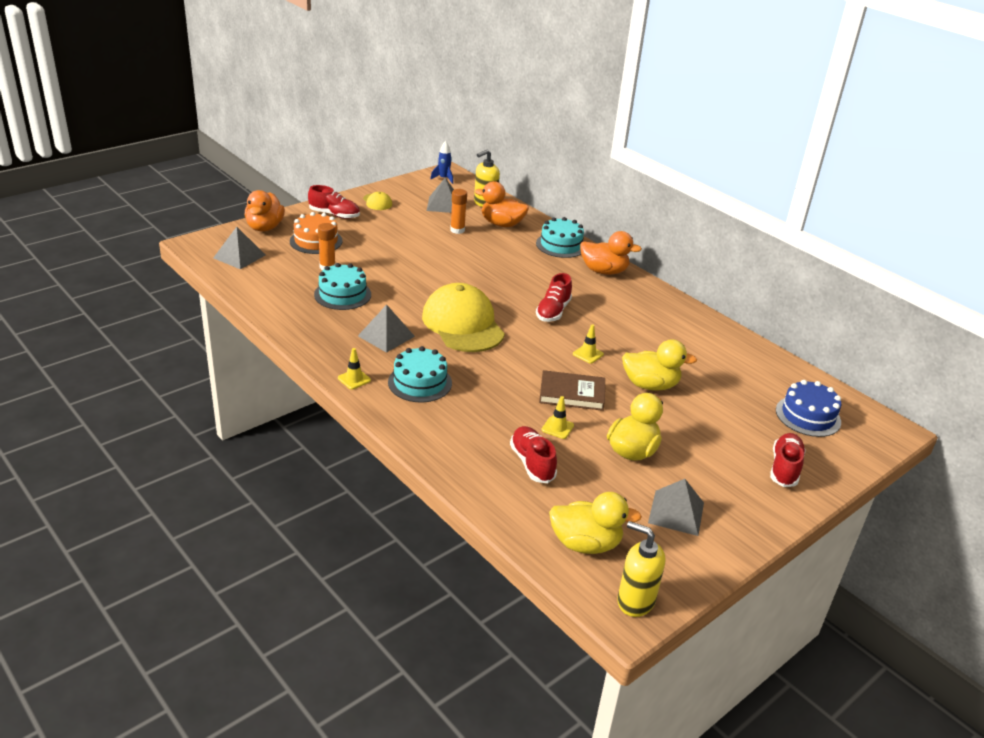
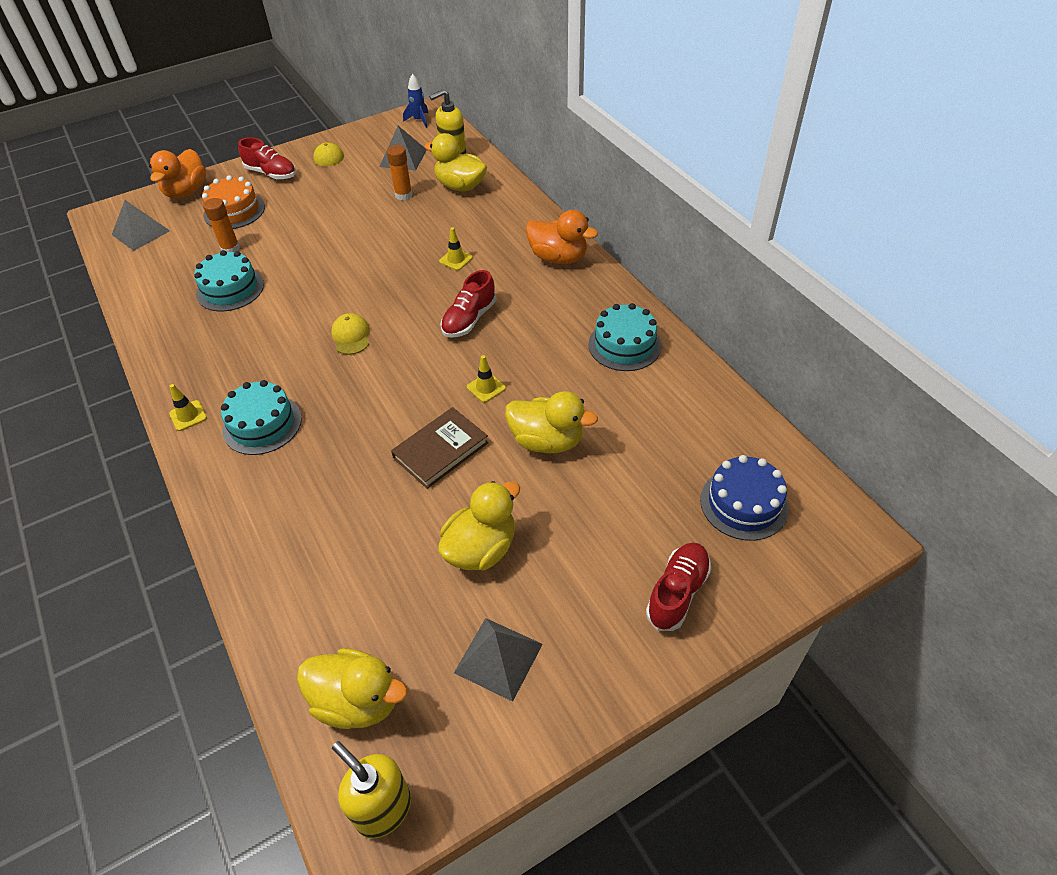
camera: 15 degrees right, 15 degrees up
grey pyramid [358,305,415,353] -> none
yellow cap [422,283,505,352] -> yellow cap [331,313,370,355], size x0.43
orange duck [475,181,529,227] -> yellow duck [424,133,487,191]
red shoe [510,426,557,483] -> none
turquoise cake [536,217,584,258] -> turquoise cake moved to [588,303,662,371]
brown book [539,370,605,411] -> brown book turned 60 degrees counterclockwise [391,407,488,489]
yellow traffic cone [542,396,574,439] -> yellow traffic cone moved to [439,227,473,271]

